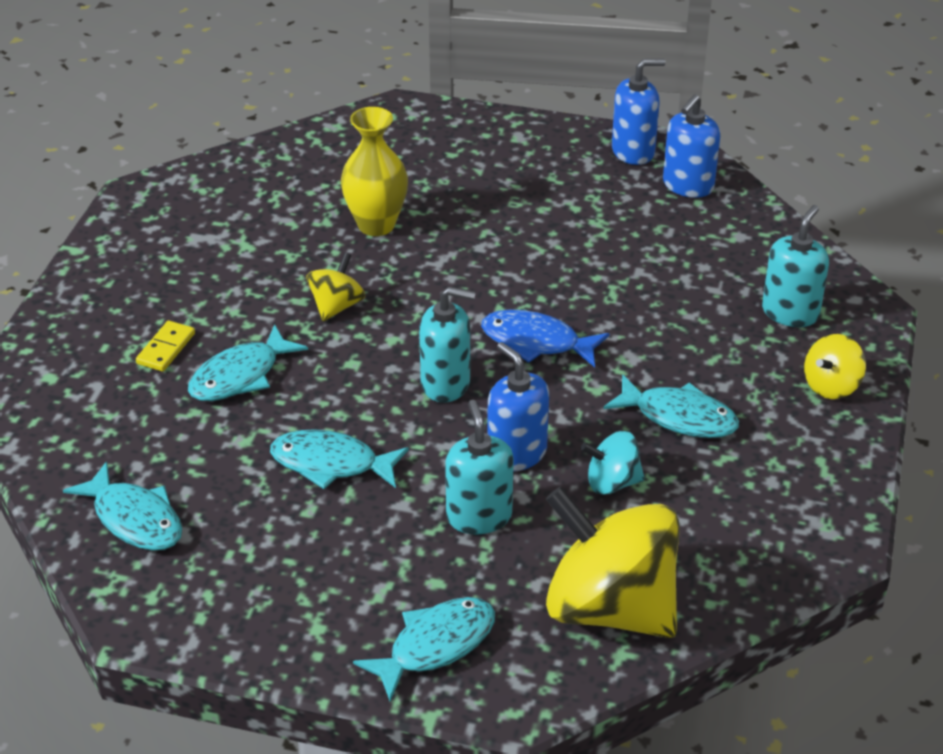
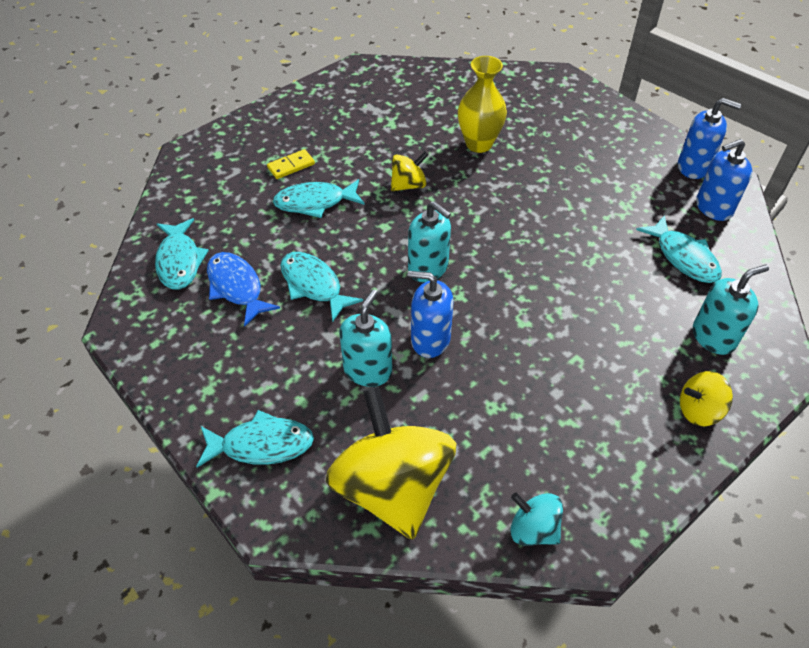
camera: 35 degrees right, 10 degrees up
blue fish [481,310,610,367] -> blue fish moved to [207,252,280,327]
blue soap dispenser [487,342,549,471] -> blue soap dispenser turned 75 degrees counterclockwise [408,271,454,358]
turquoise spinning top [581,431,645,495] -> turquoise spinning top moved to [510,492,563,546]
turquoise fish [603,374,739,438] -> turquoise fish moved to [636,215,722,283]

